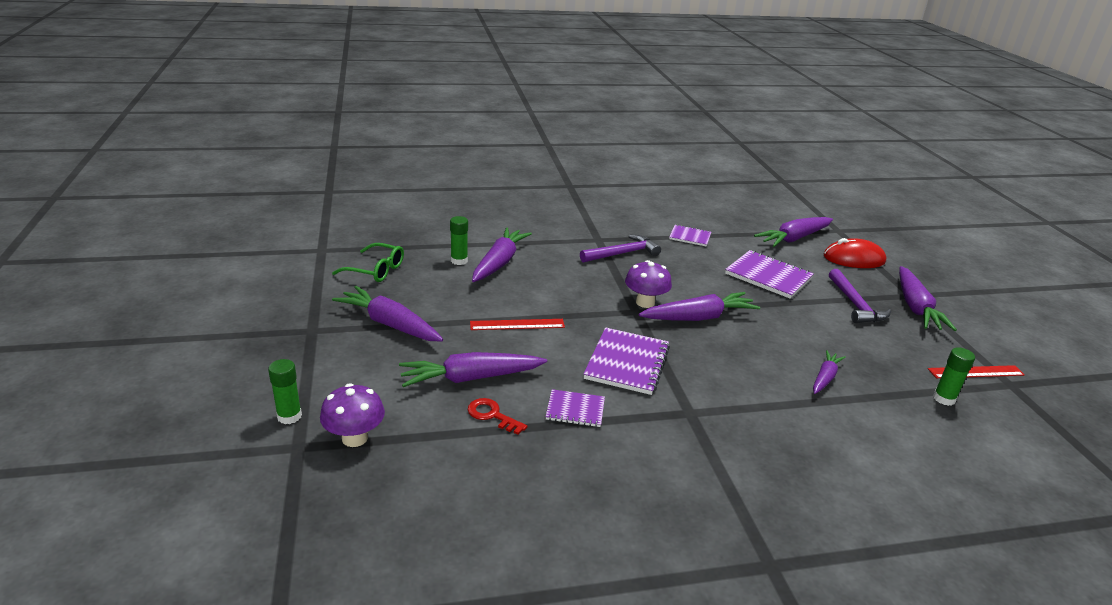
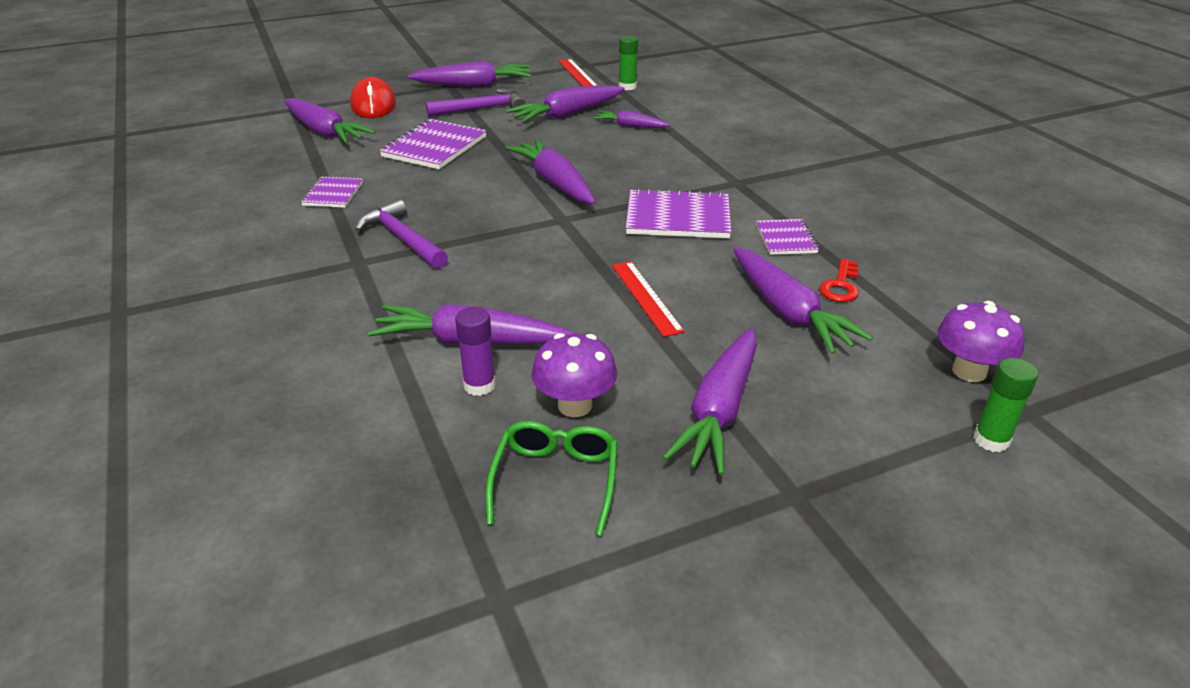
camera: 100 degrees left, 5 degrees up
green glue stick [450,216,468,265] -> purple glue stick [455,307,496,396]
purple mushroom [625,260,672,308] -> purple mushroom moved to [532,333,617,417]
none -> purple carrot [506,85,625,123]

